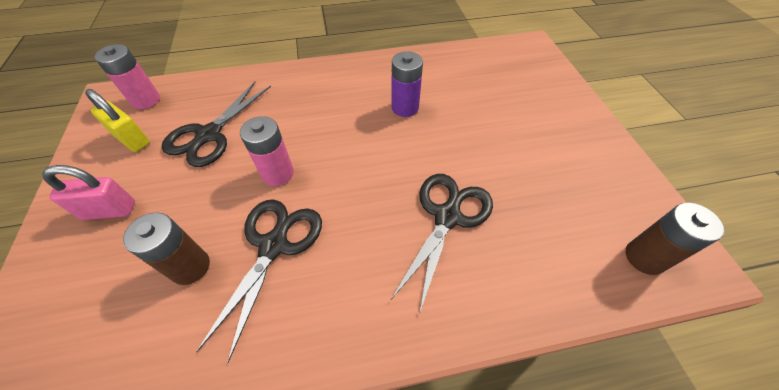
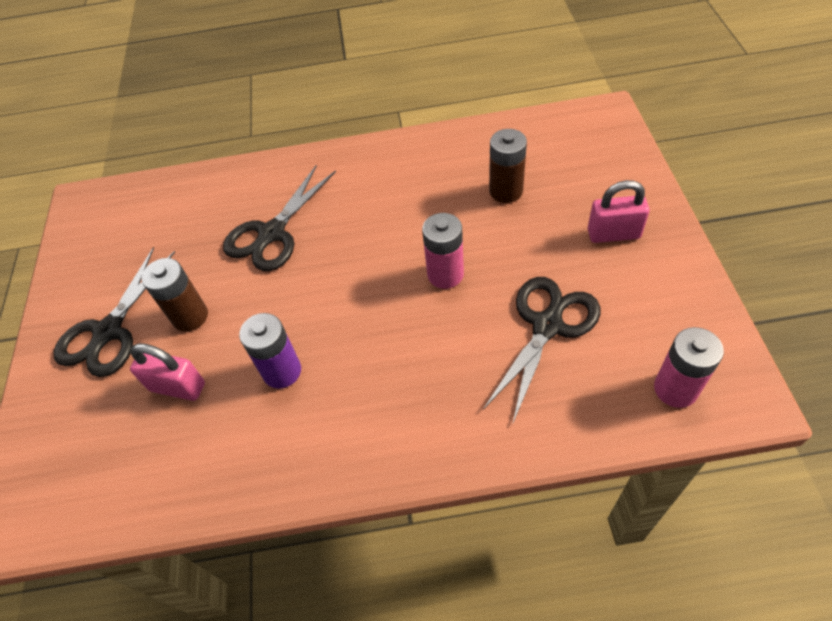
camera: 170 degrees left, 0 degrees up
yellow padlock [85,89,150,152] -> none
black scissors [196,199,322,363] -> black scissors moved to [53,247,175,377]
brown battery [626,202,724,275] -> brown battery moved to [142,258,208,332]
none -> pink padlock [130,343,205,401]

